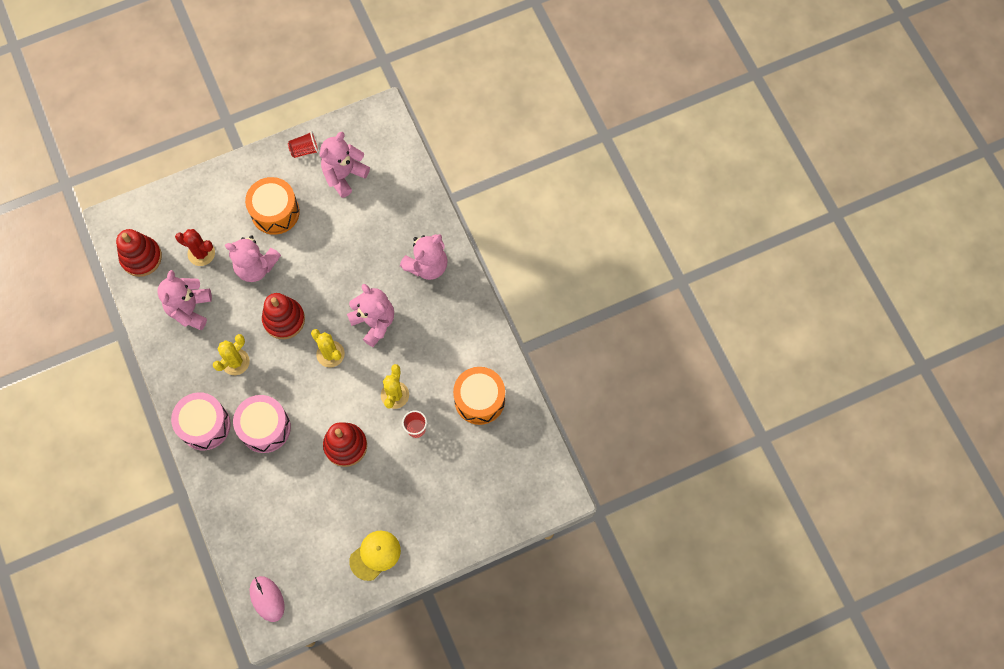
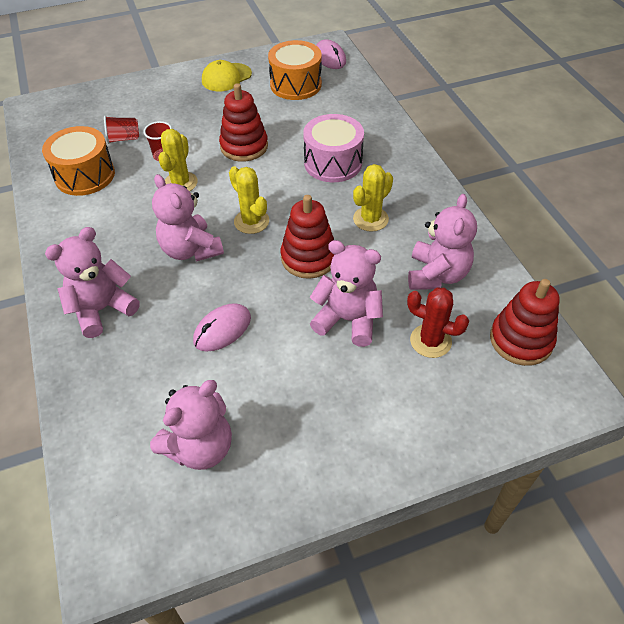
camera: 175 degrees left, 20 degrees down
pink drum [171,392,231,451] -> none
orange drum [245,177,300,235] -> orange drum moved to [268,40,322,100]
red cup [288,131,319,158] -> red cup moved to [104,116,139,144]
none -> pink mouse [193,303,251,351]

